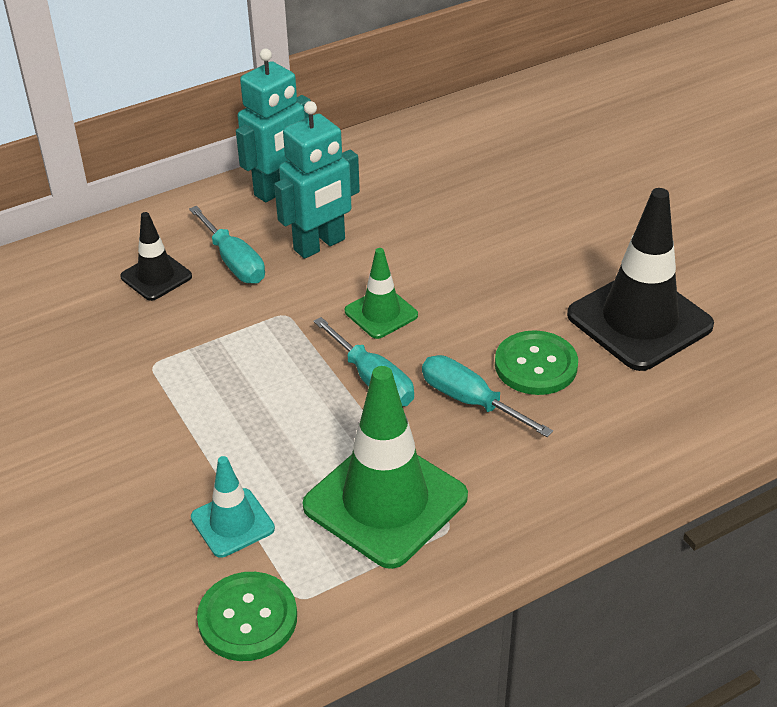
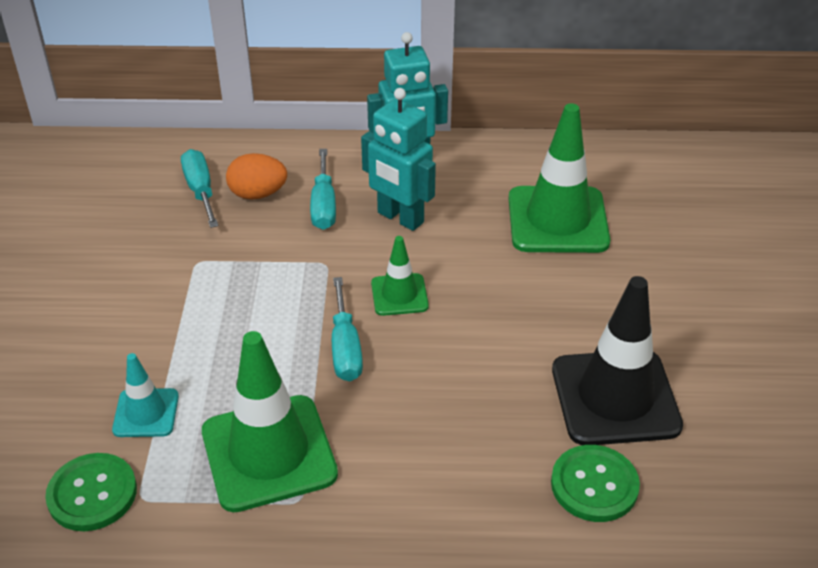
camera: 30 degrees right, 0 degrees up
black traffic cone [120,212,192,301] -> orange egg [226,153,287,199]
turquoise robot [274,101,360,259] -> turquoise robot turned 45 degrees clockwise [361,88,436,231]
turquoise screwdriver [422,355,553,437] -> turquoise screwdriver moved to [181,149,218,228]
green button [495,330,578,395] -> green button moved to [551,445,640,522]
none -> green traffic cone [509,103,610,253]

